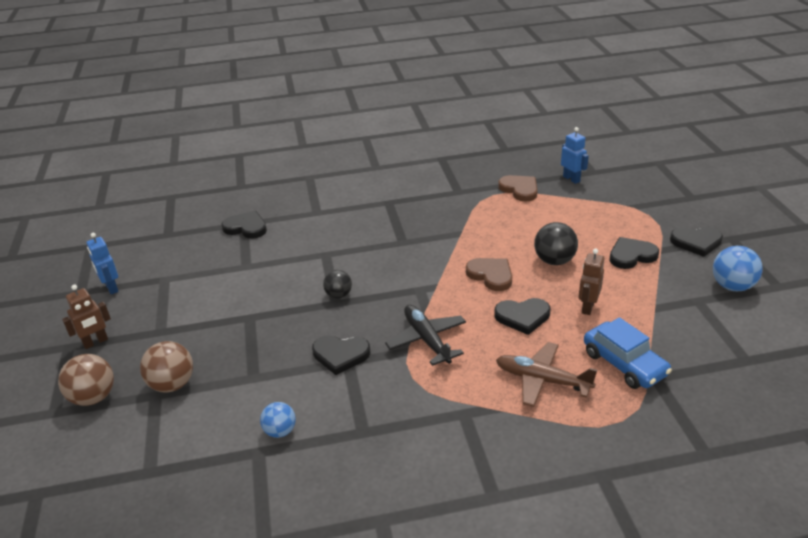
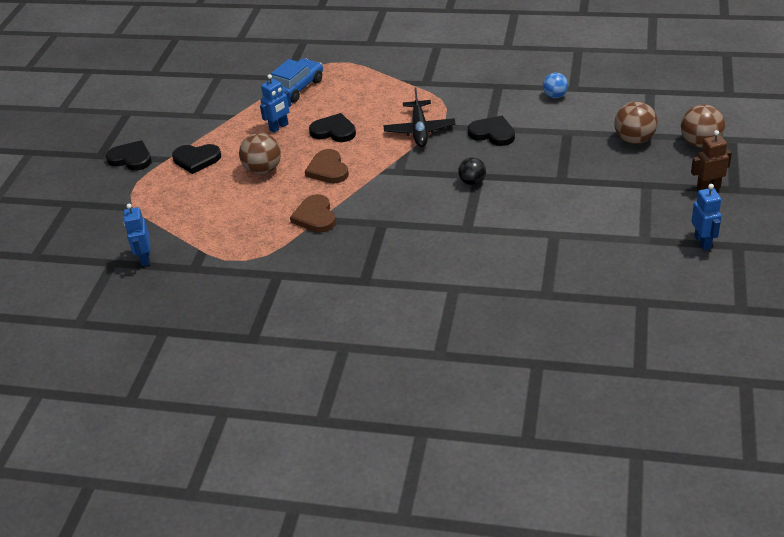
camera: 155 degrees left, 5 degrees up
black heart [221,211,267,238] -> none
brown plane [496,342,597,407] -> none
brown heart [498,175,538,202] -> brown heart moved to [290,194,336,233]
black ball [534,222,578,265] -> brown ball [239,133,281,175]
brown robot [578,249,605,315] -> blue robot [260,74,292,133]
blue car [584,317,672,389] -> blue car turned 45 degrees clockwise [271,58,323,103]
blue ball [713,246,763,291] -> none

